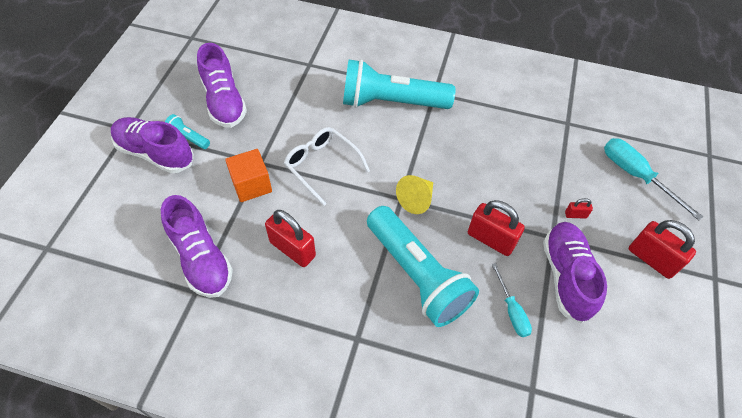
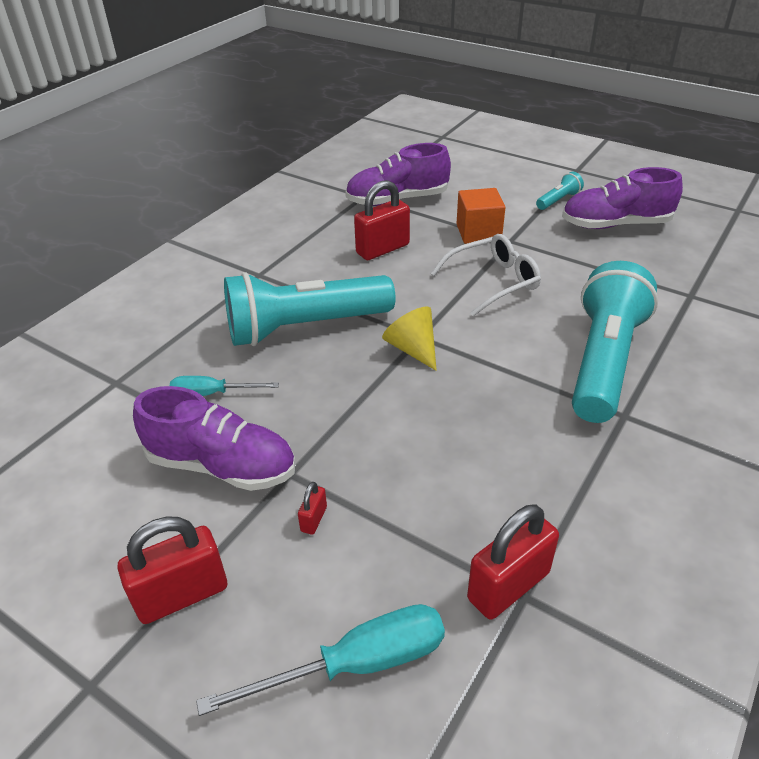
camera: 110 degrees right, 15 degrees down
purple shoe [111,117,194,173] -> none
red padlock [468,200,525,256] -> red padlock moved to [467,504,559,620]

